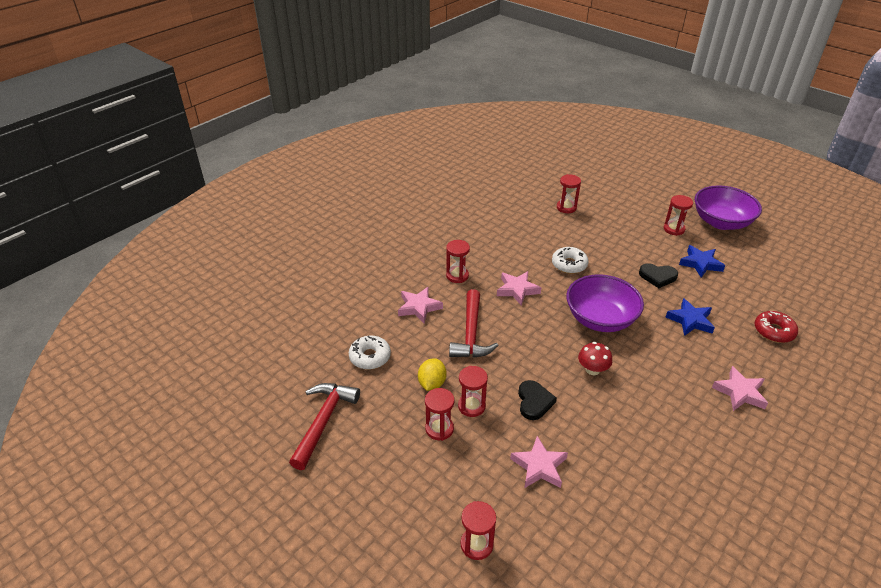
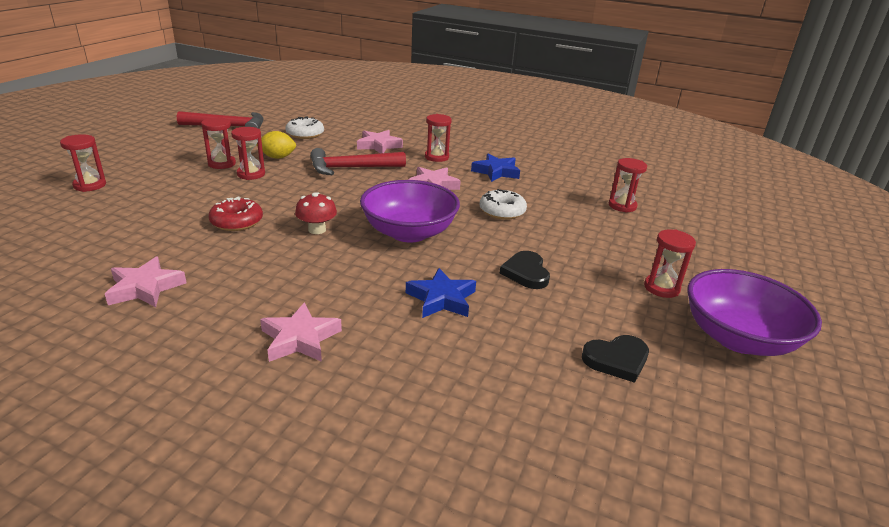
camera: 70 degrees right, 10 degrees down
pink star [510,436,568,488] -> pink star moved to [105,257,187,307]
black heart [518,380,557,420] -> black heart moved to [582,335,649,383]
blue star [679,245,725,278] -> blue star moved to [471,154,520,182]
red donut [755,311,798,343] -> red donut moved to [208,196,263,231]

